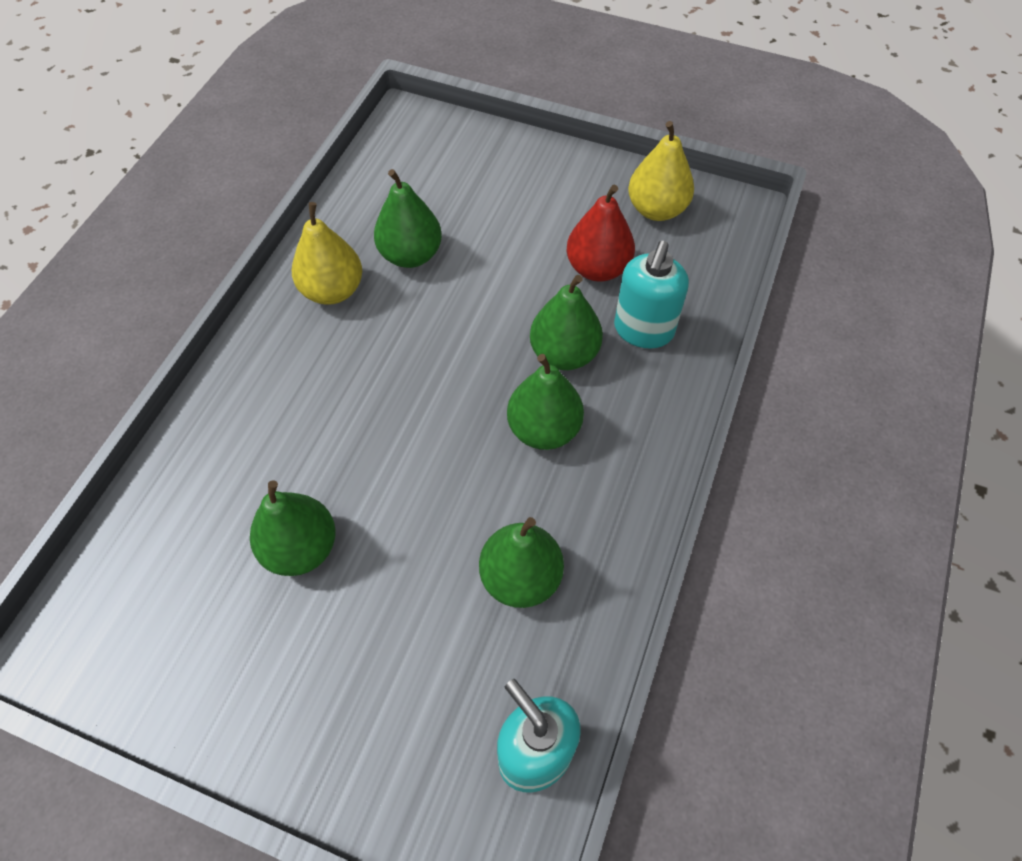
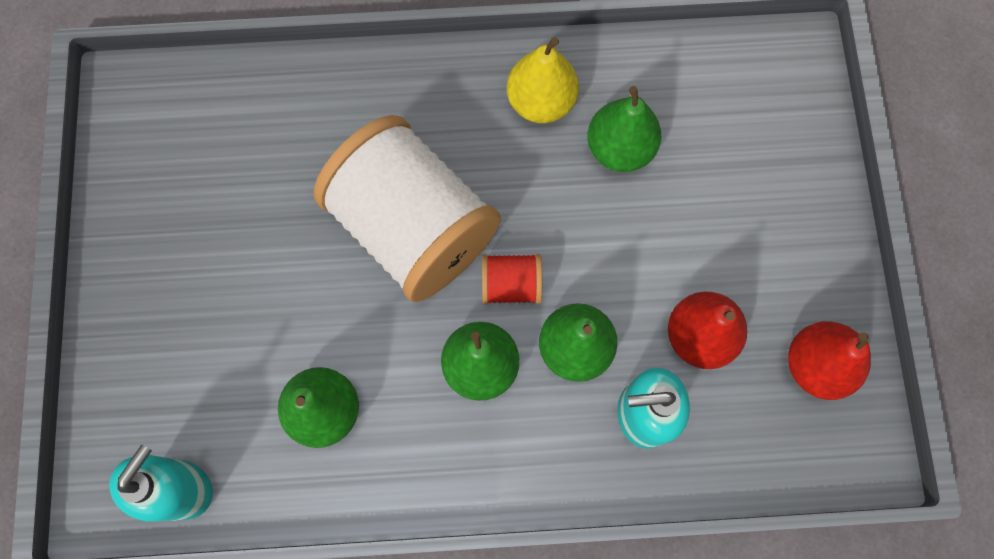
camera: 65 degrees right, 15 degrees up
green pear [250,481,336,576] -> none
yellow pear [628,121,694,221] -> red pear [788,321,871,400]
none -> white spool [314,115,500,302]
none -> red spool [482,254,542,304]

